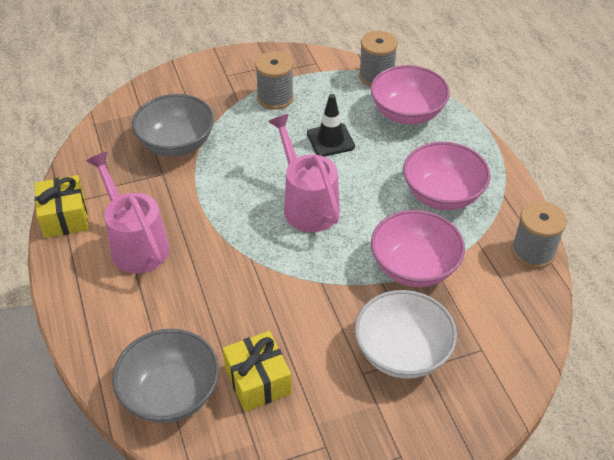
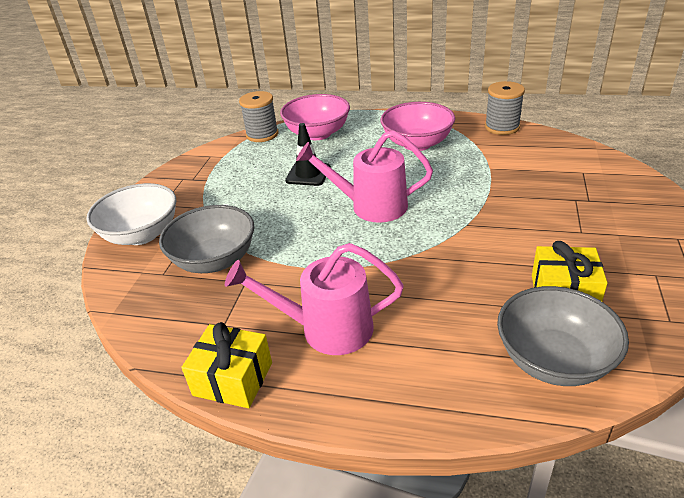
camera: 55 degrees left, 10 degrees down
grey spool [255,51,294,110] -> none
white bowl [355,290,457,379] -> white bowl moved to [86,183,176,245]
pink bowl [371,210,465,287] -> none

